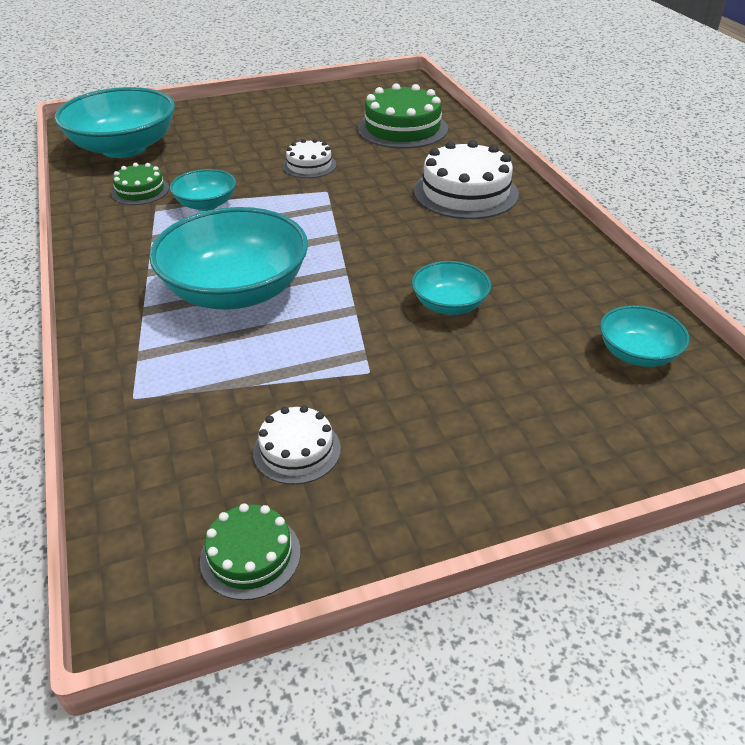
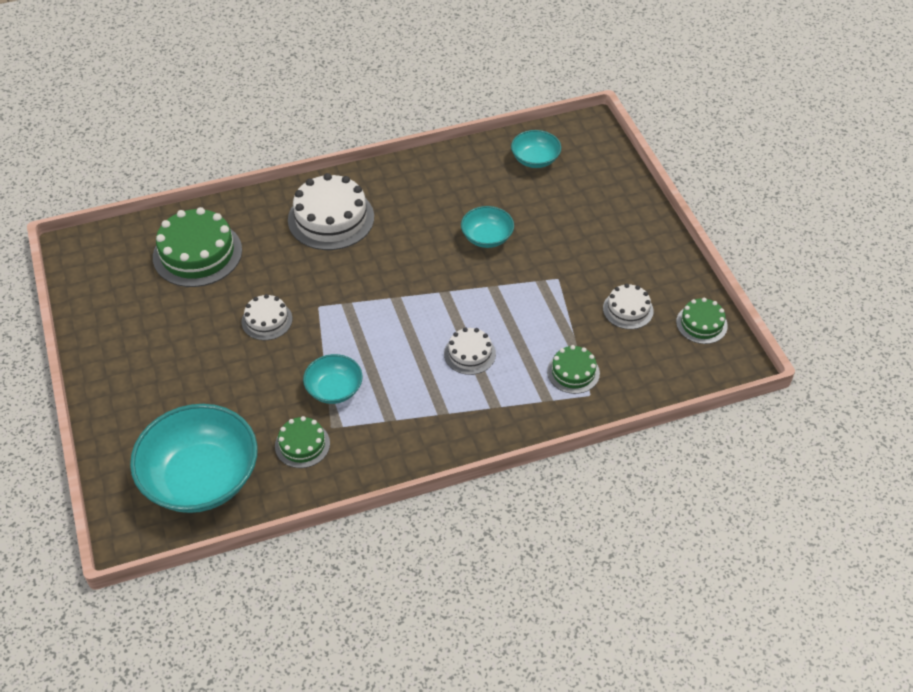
camera: 90 degrees left, 10 degrees up
turquoise bowl [149,207,308,310] -> white cake [444,327,496,375]
none -> green cake [547,345,600,394]

